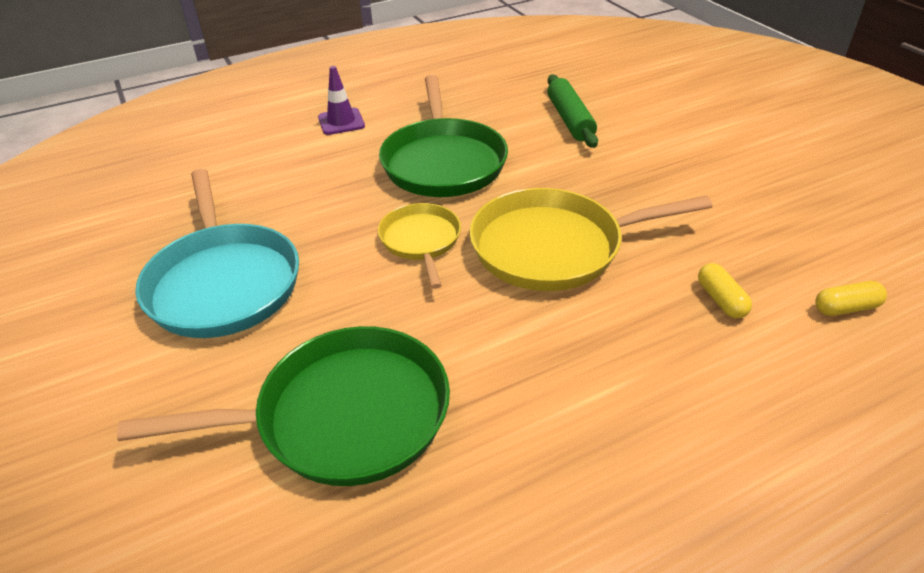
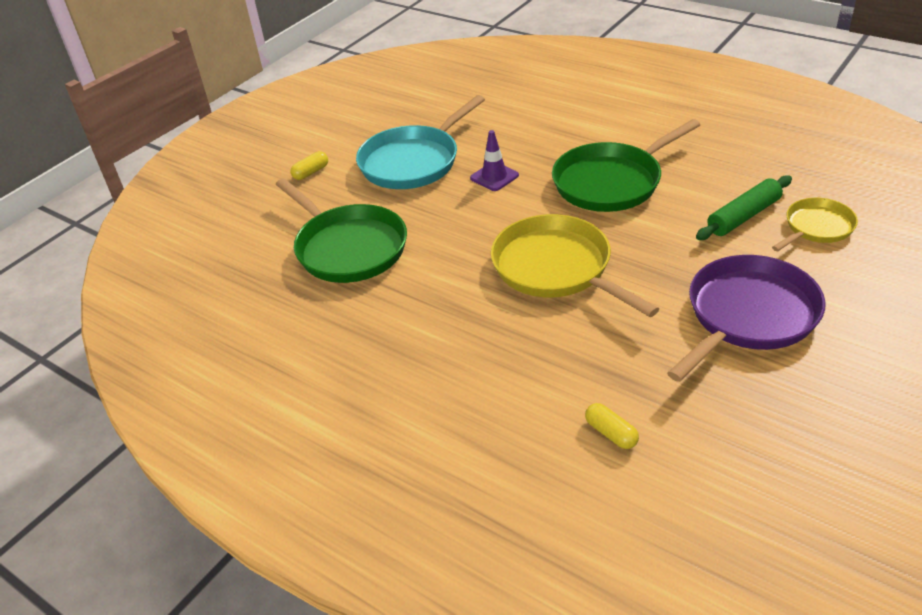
camera: 65 degrees right, 0 degrees up
purple traffic cone [318,66,365,135] -> purple traffic cone moved to [470,130,519,191]
yellow pan [378,203,461,289] -> yellow pan moved to [772,198,858,251]
yellow capsule [698,263,752,318] -> yellow capsule moved to [290,151,328,180]
none -> purple pan [667,255,826,382]

